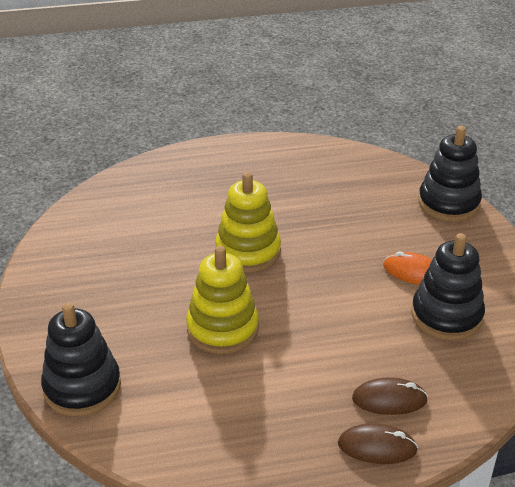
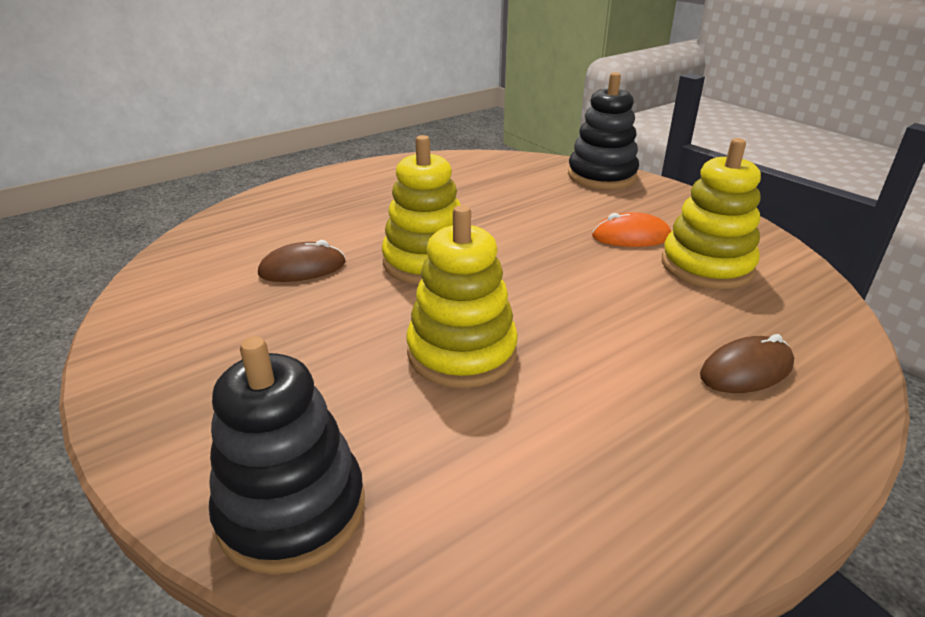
camera: 25 degrees left, 5 degrees down
brown mouse [338,423,418,464] -> brown mouse moved to [258,240,345,282]
black stacking toy [411,233,485,340] -> yellow stacking toy [662,138,761,289]

